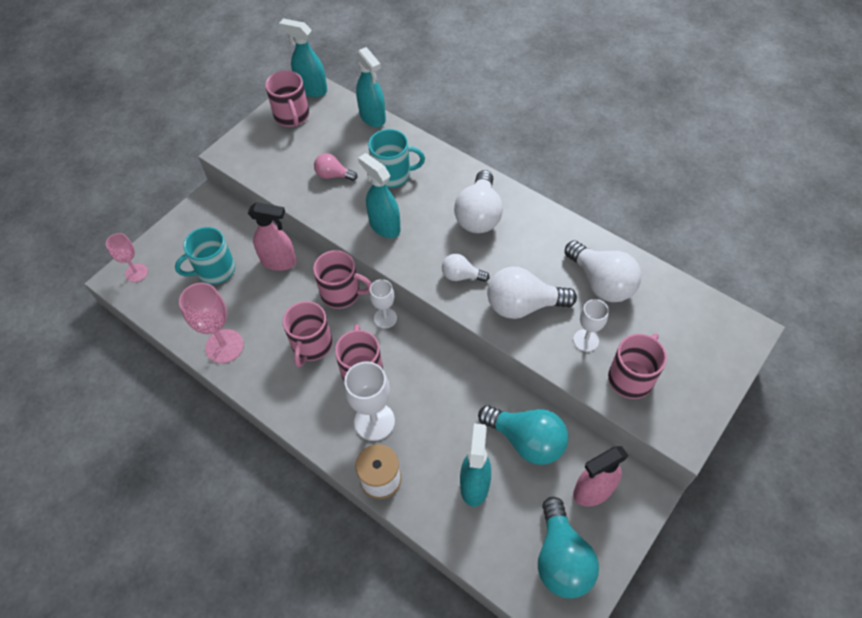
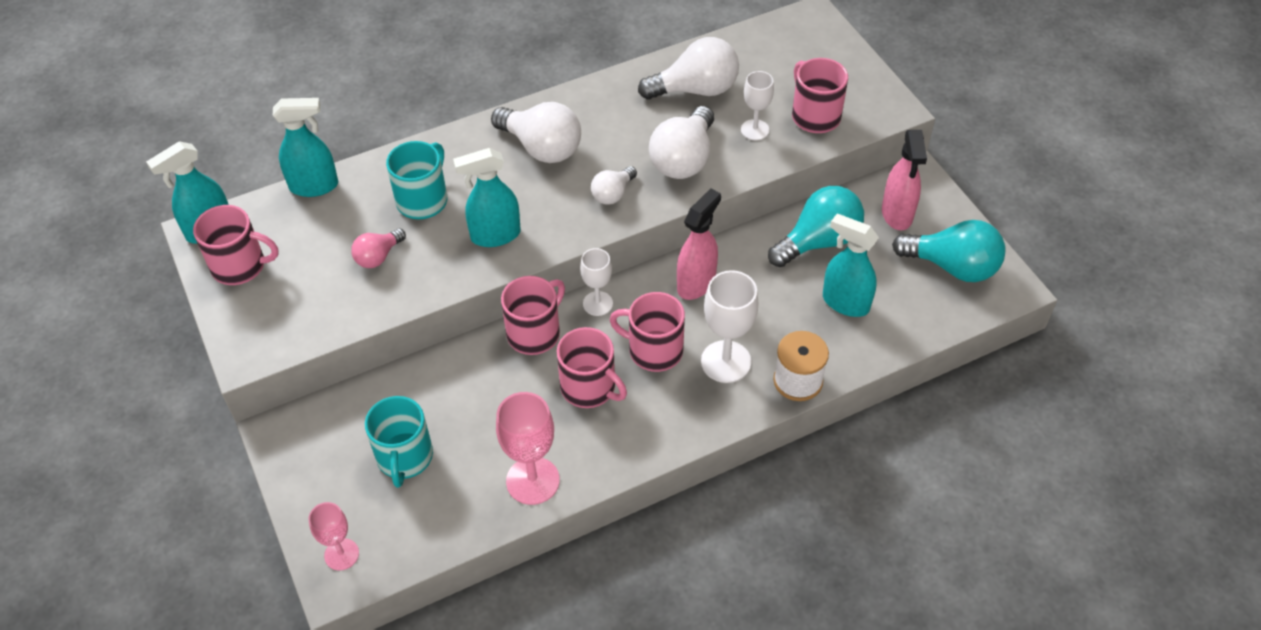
camera: 65 degrees left, 5 degrees down
pink spray bottle [248,202,297,271] -> pink spray bottle moved to [677,188,721,300]

